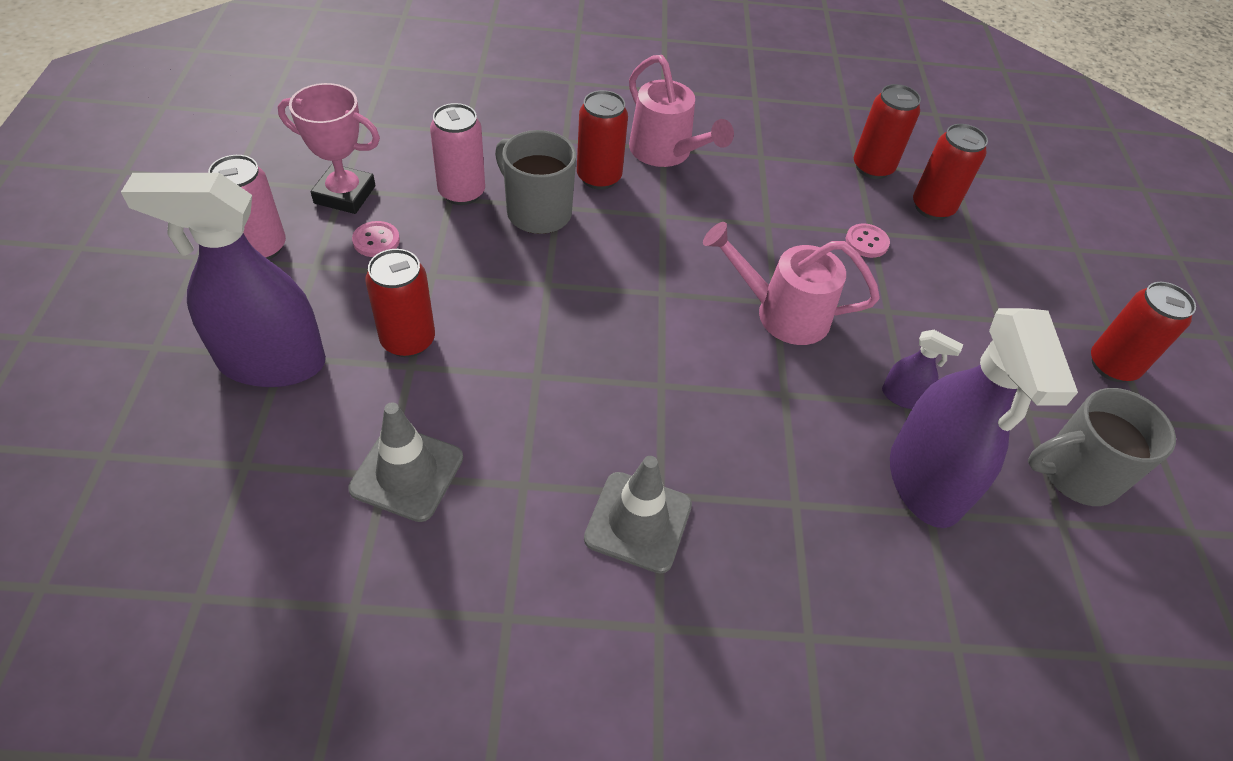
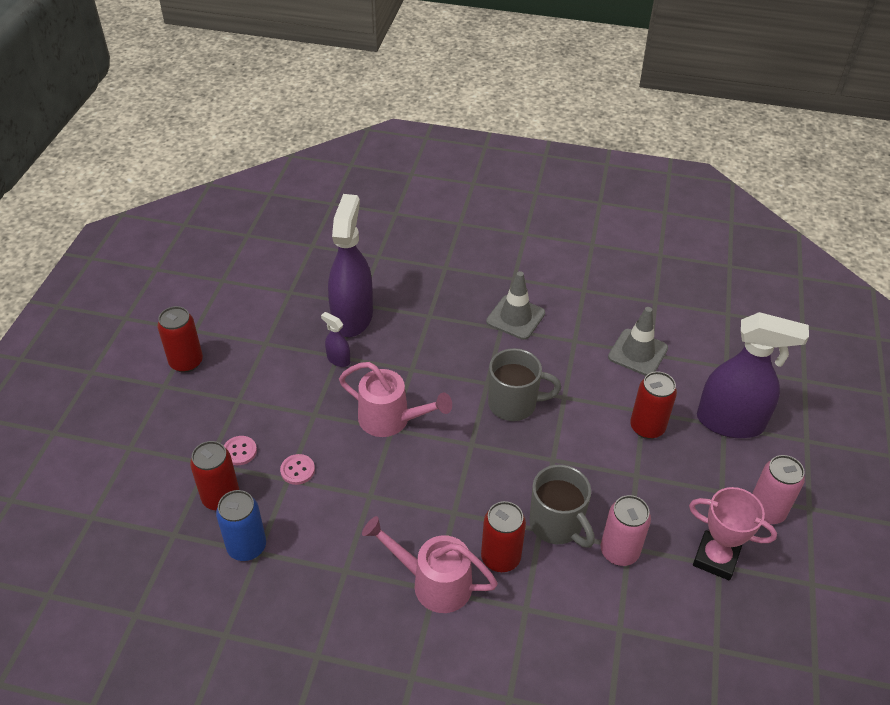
camera: 165 degrees left, 5 degrees down
pink button [352,221,400,257] -> pink button moved to [224,436,257,465]
pink watering can [629,55,734,167] -> pink watering can turned 45 degrees counterclockwise [362,516,498,613]
red can [854,84,921,179] -> blue can [216,490,266,561]
grey mug [1028,388,1176,506] -> grey mug moved to [488,348,561,421]

